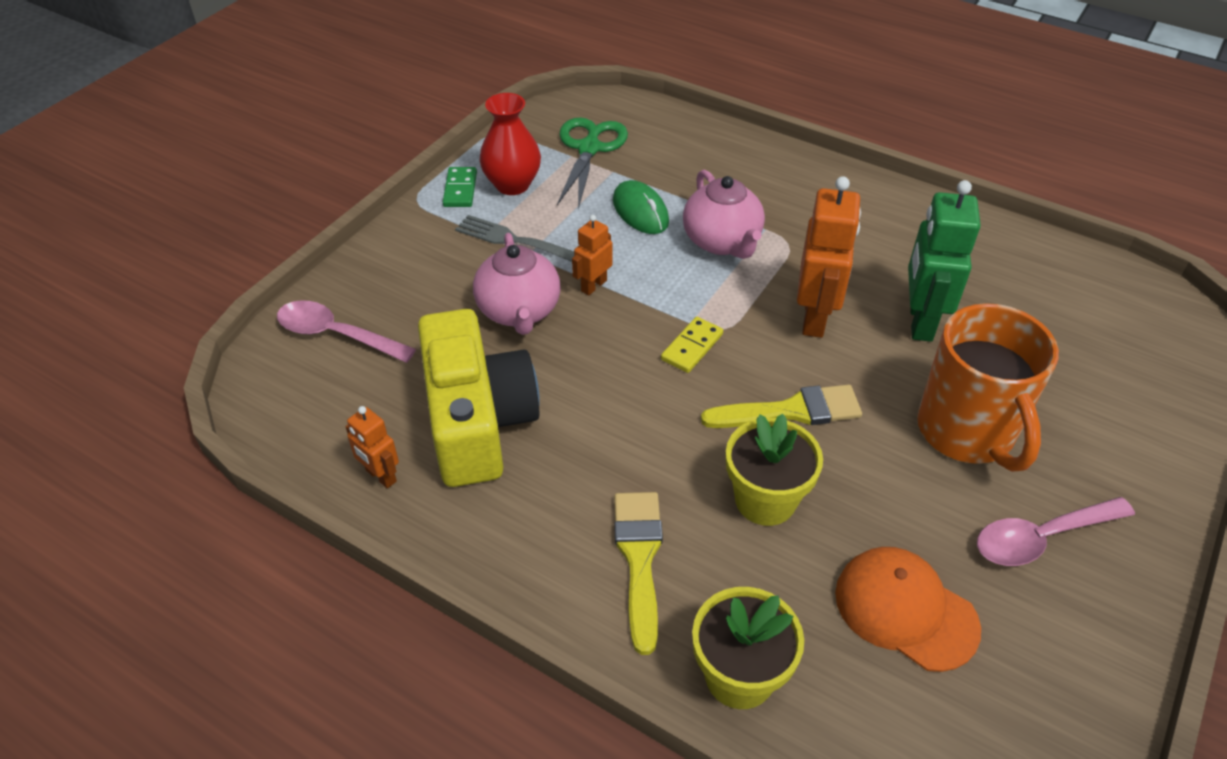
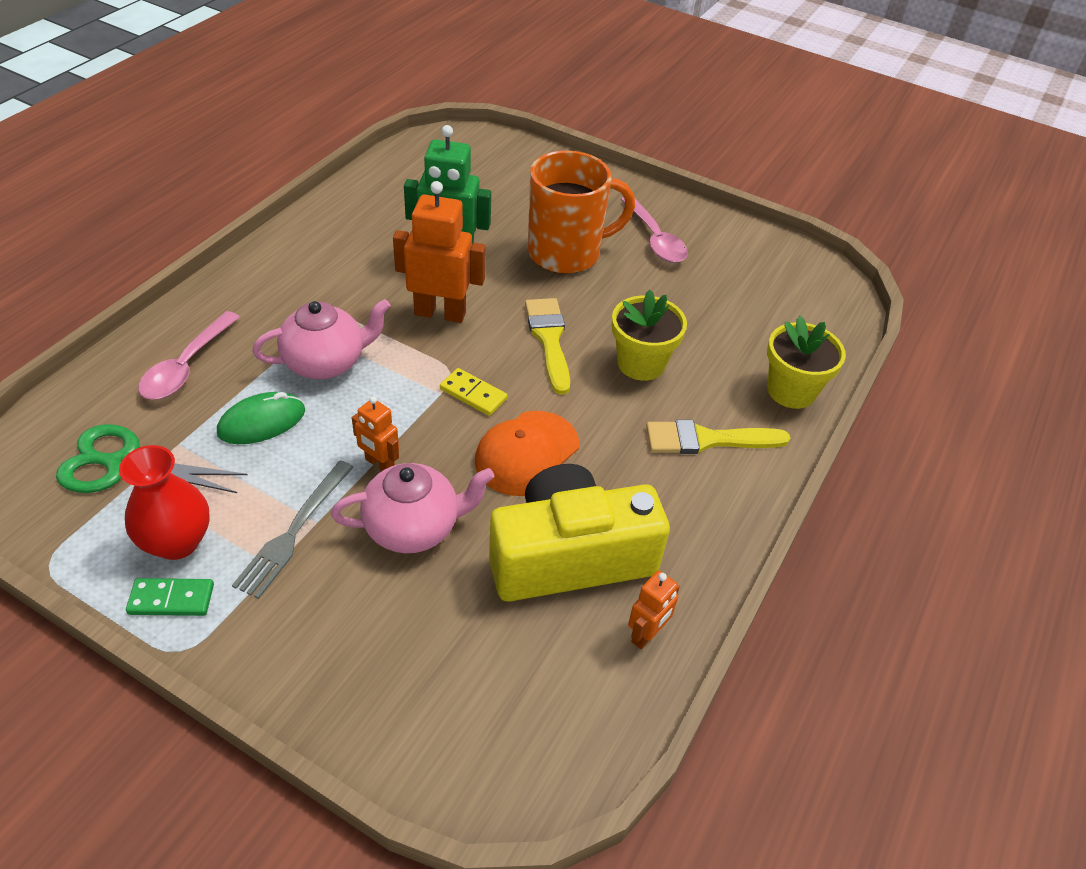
camera: 95 degrees left, 0 degrees up
pink spoon [277,300,416,363] -> pink spoon moved to [138,311,240,399]
orange cap [835,547,981,672] -> orange cap moved to [475,411,579,496]

